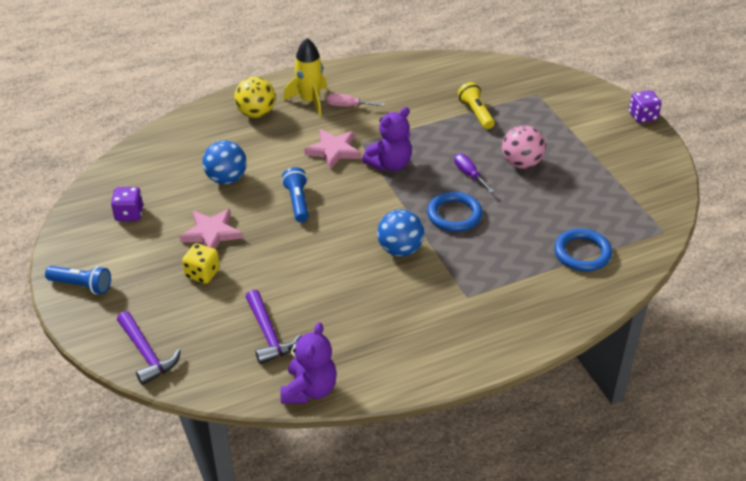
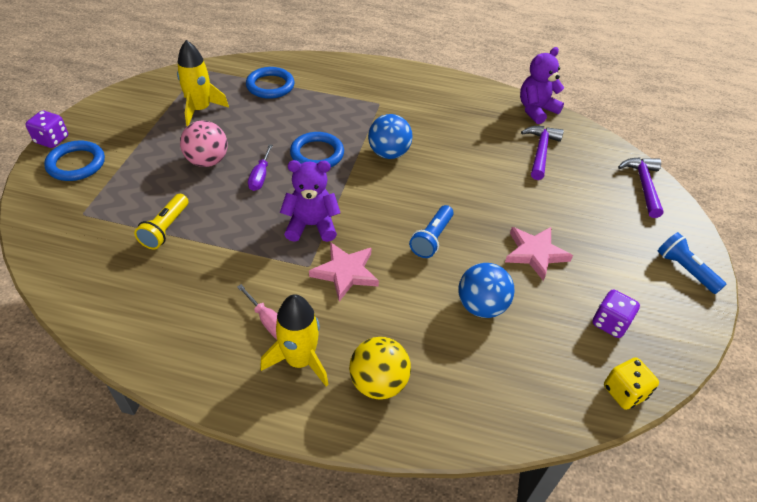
camera: 145 degrees left, 5 degrees up
yellow dice [182,243,220,284] -> yellow dice moved to [604,357,659,410]
none -> blue ring [44,141,105,181]
none -> yellow rocket [177,40,229,126]

